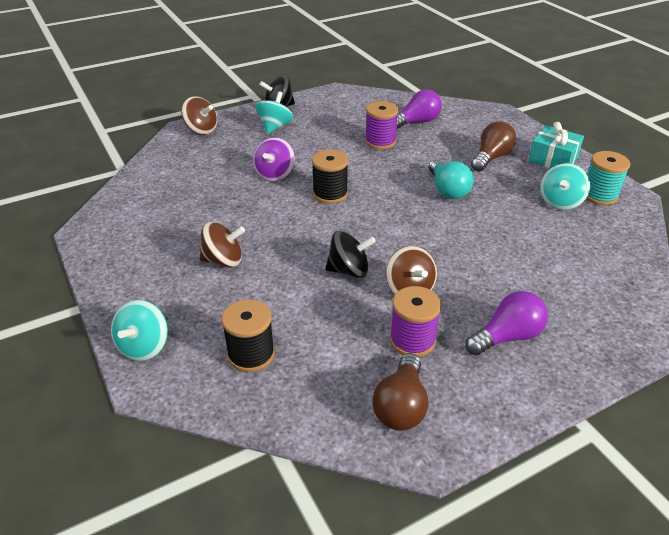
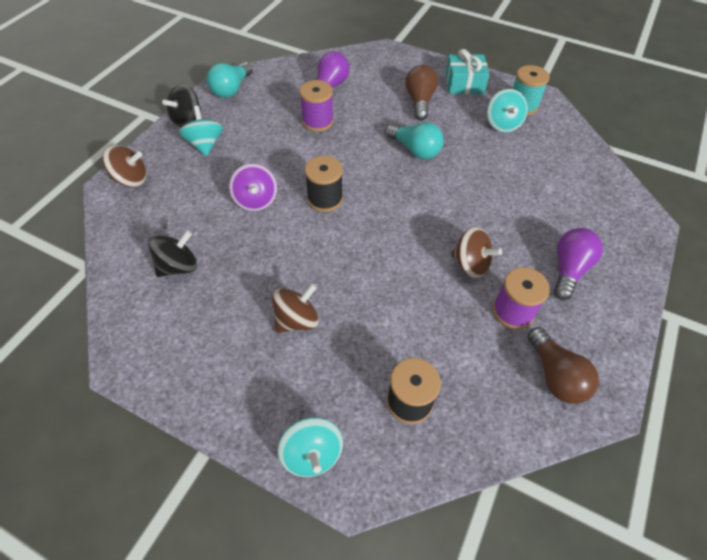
camera: 35 degrees left, 15 degrees up
black spinning top [325,231,376,278] -> black spinning top moved to [148,230,197,277]
none -> turquoise light bulb [207,62,253,98]

